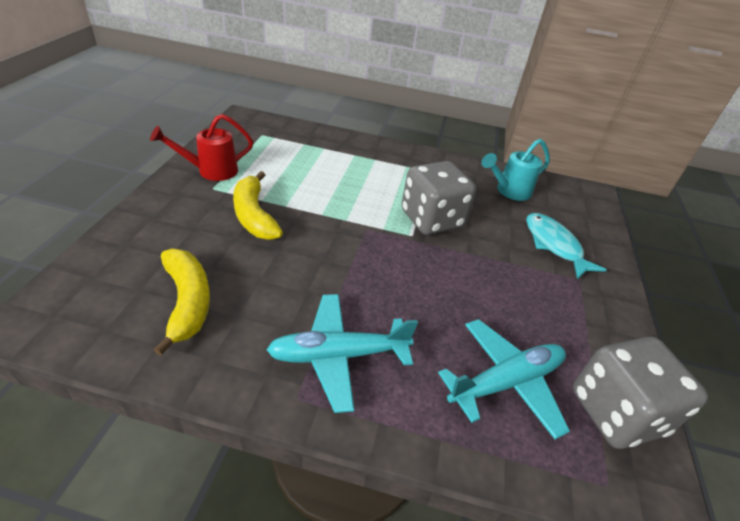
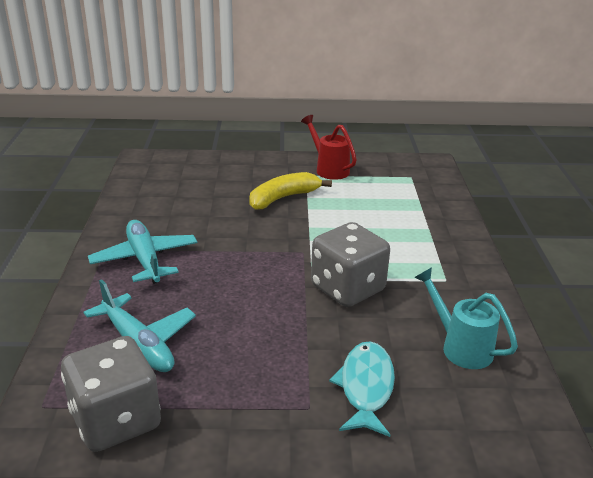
camera: 80 degrees right, 10 degrees down
yellow banana [153,249,210,356] -> none
turquoise fish [526,213,606,279] -> turquoise fish turned 45 degrees counterclockwise [329,342,395,437]

